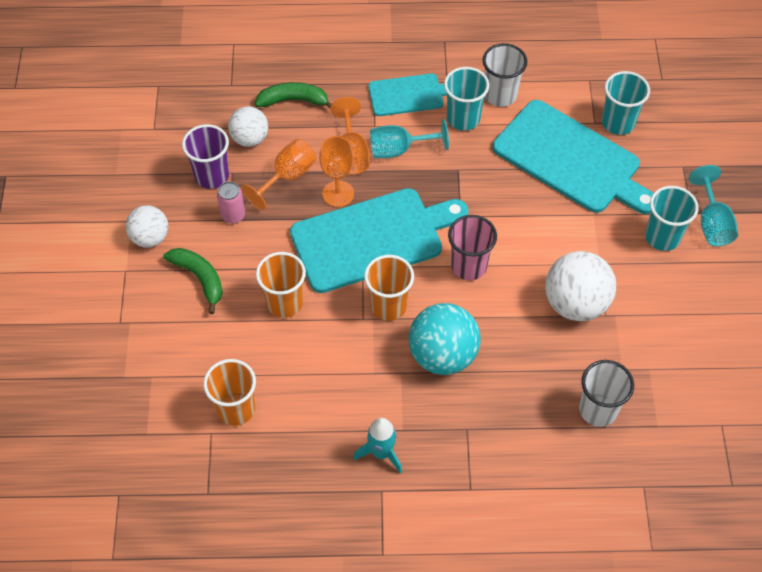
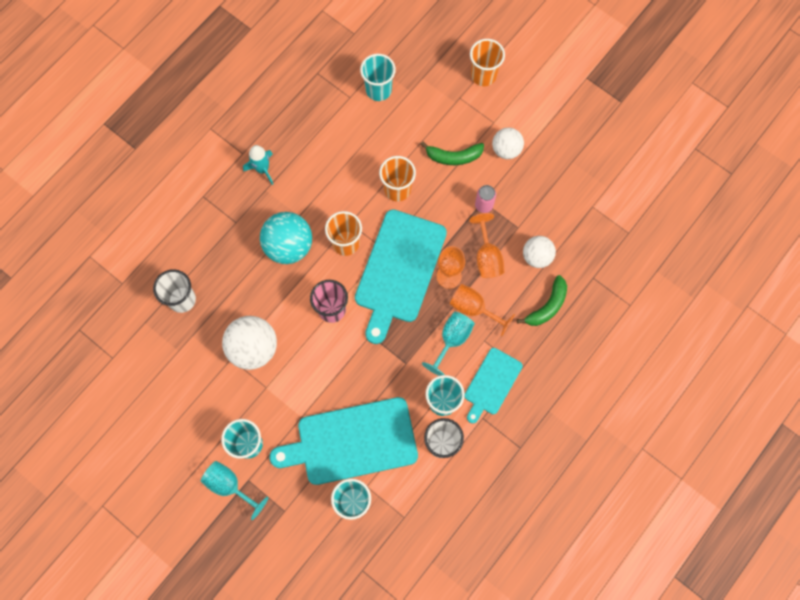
camera: 130 degrees right, 15 degrees up
purple cup [182,124,229,189] -> none
orange cup [203,359,256,426] -> orange cup moved to [470,39,505,86]
none -> turquoise cup [360,54,396,101]

